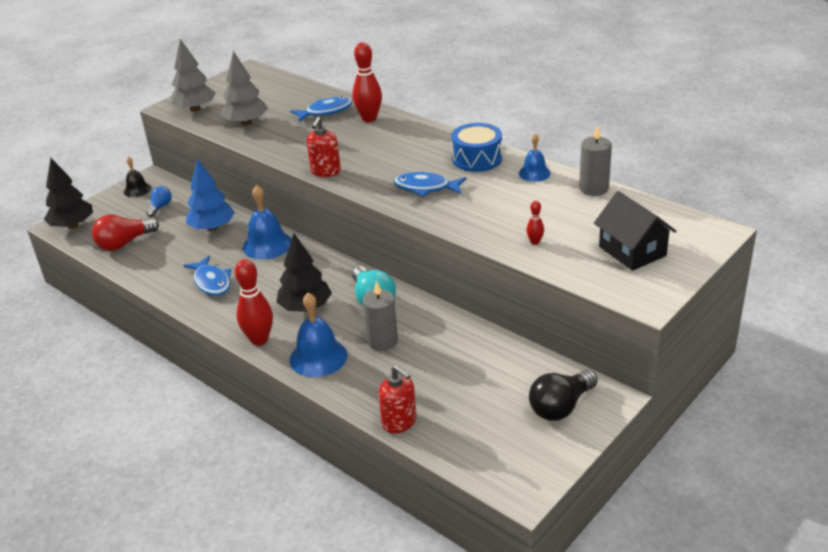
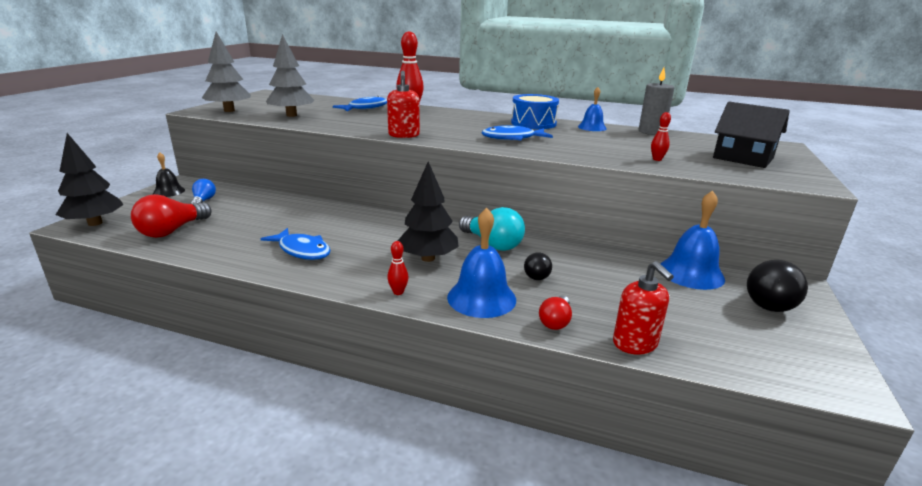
camera: 25 degrees left, 10 degrees down
blue tree [186,158,235,231] -> none
red bowling pin [235,259,273,346] -> red bowling pin [387,241,409,295], size x0.48
blue bell [243,185,291,259] -> blue bell moved to [660,190,725,290]
grey candle [362,281,398,351] -> black light bulb [524,252,552,280]
red soap dispenser [378,365,416,434] -> red soap dispenser turned 45 degrees clockwise [613,261,674,355]
none -> red light bulb [539,296,572,330]

